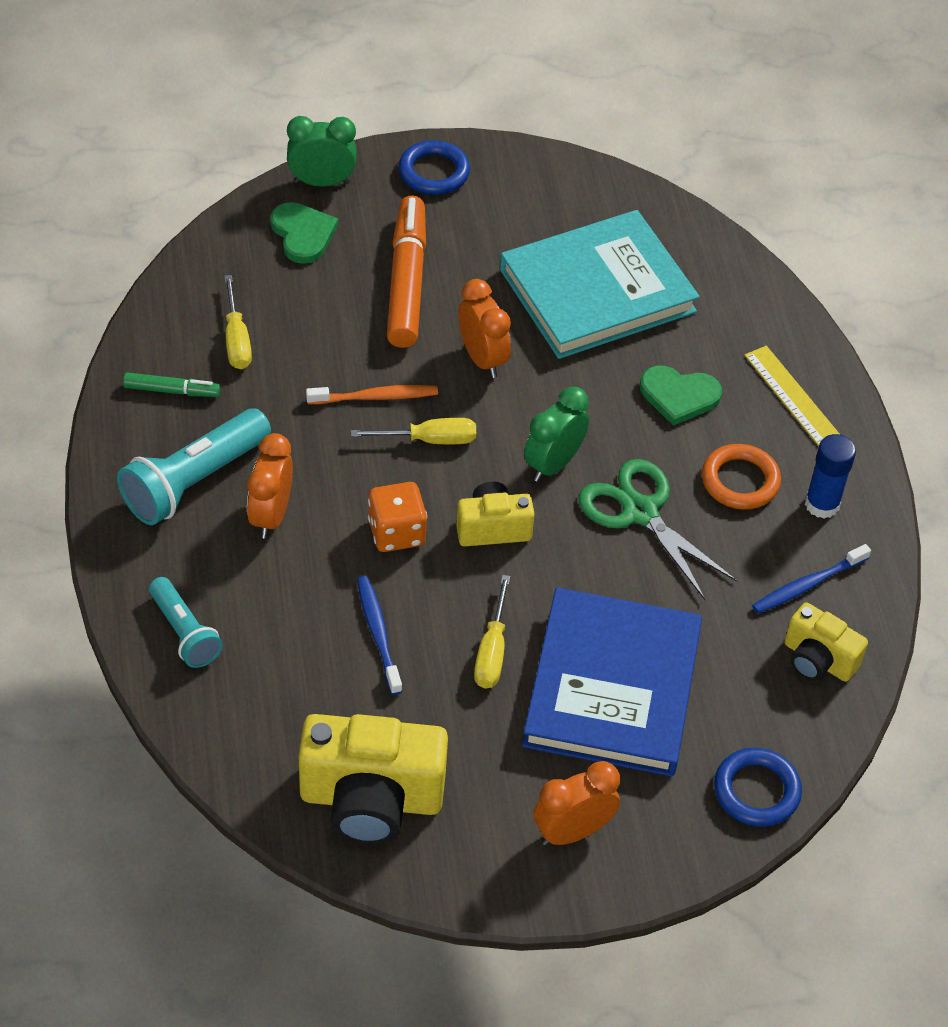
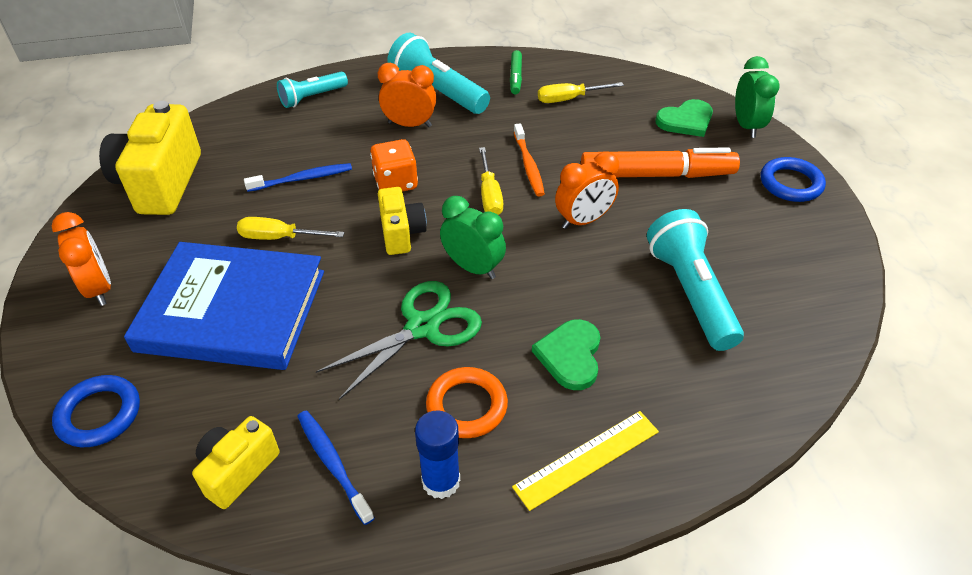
camera: 90 degrees right, 5 degrees down
turquoise book [500,210,700,359] -> turquoise flashlight [647,209,744,351]

